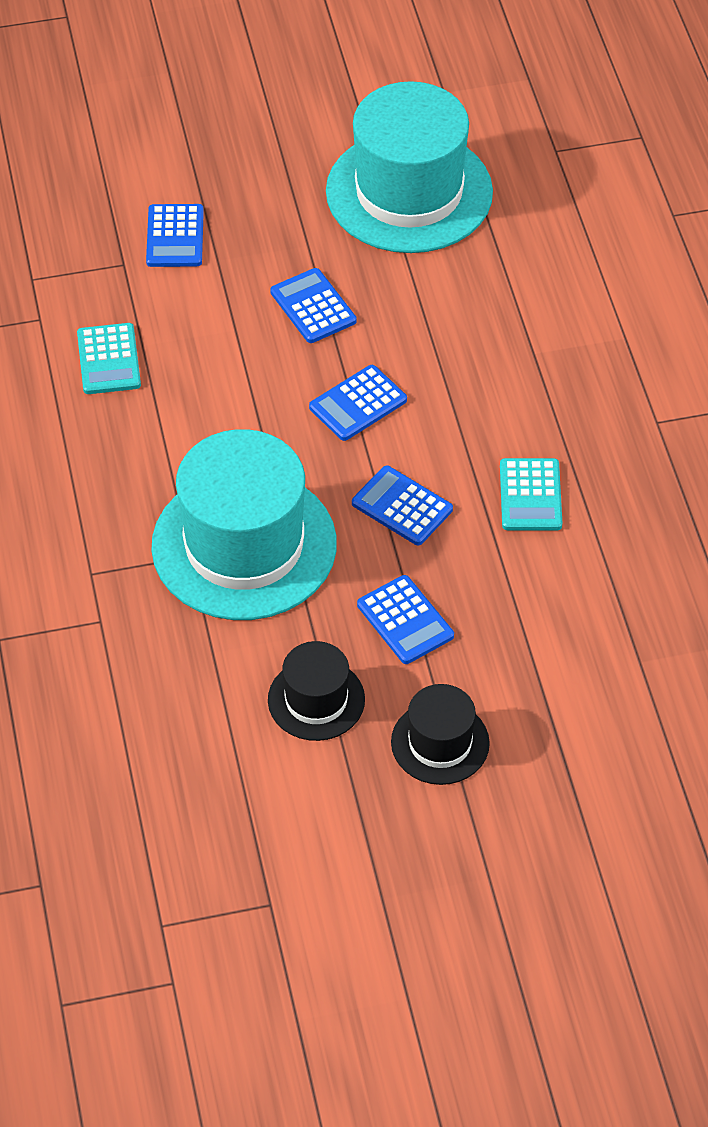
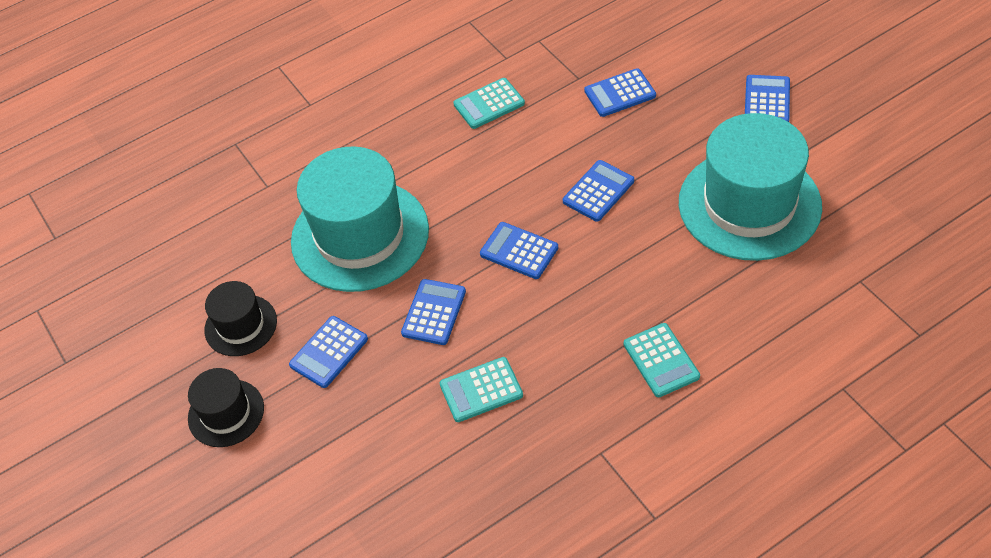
camera: 75 degrees right, 0 degrees up
none -> turquoise calculator [624,323,700,397]
none -> blue calculator [745,75,790,122]

